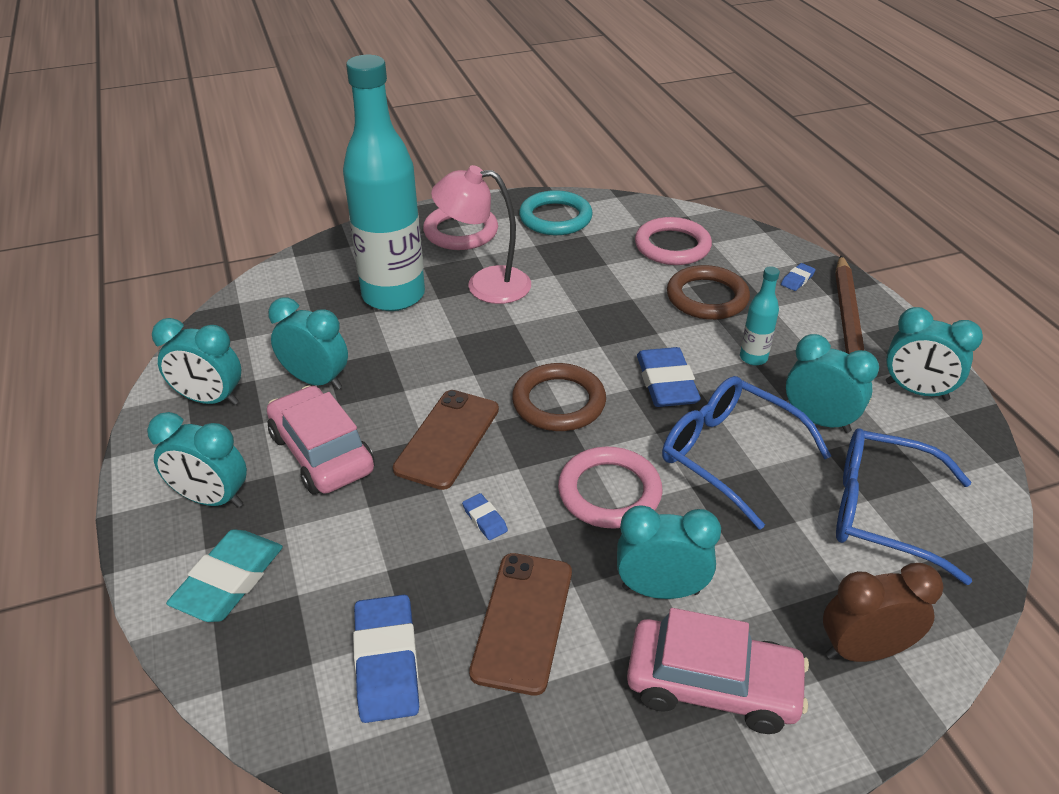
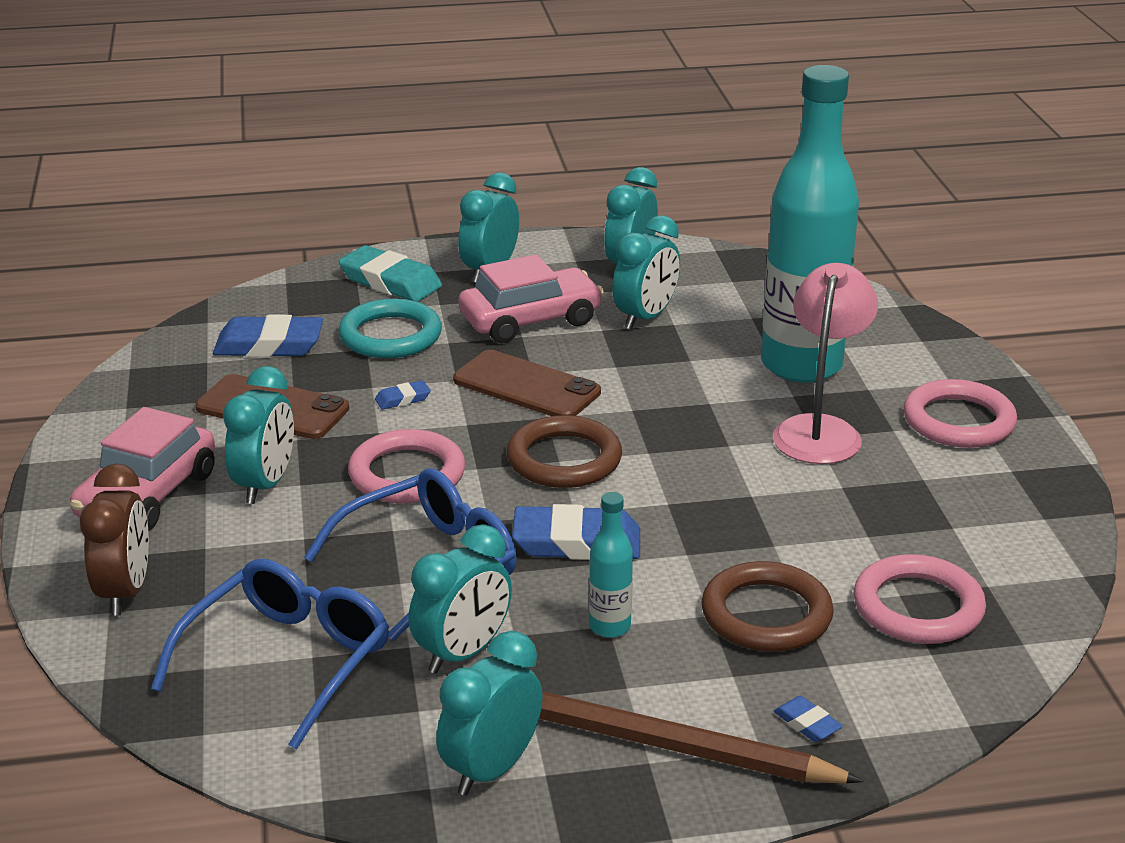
camera: 100 degrees right, 10 degrees down
turquoise ring [519,190,593,235] -> turquoise ring moved to [338,299,442,358]

